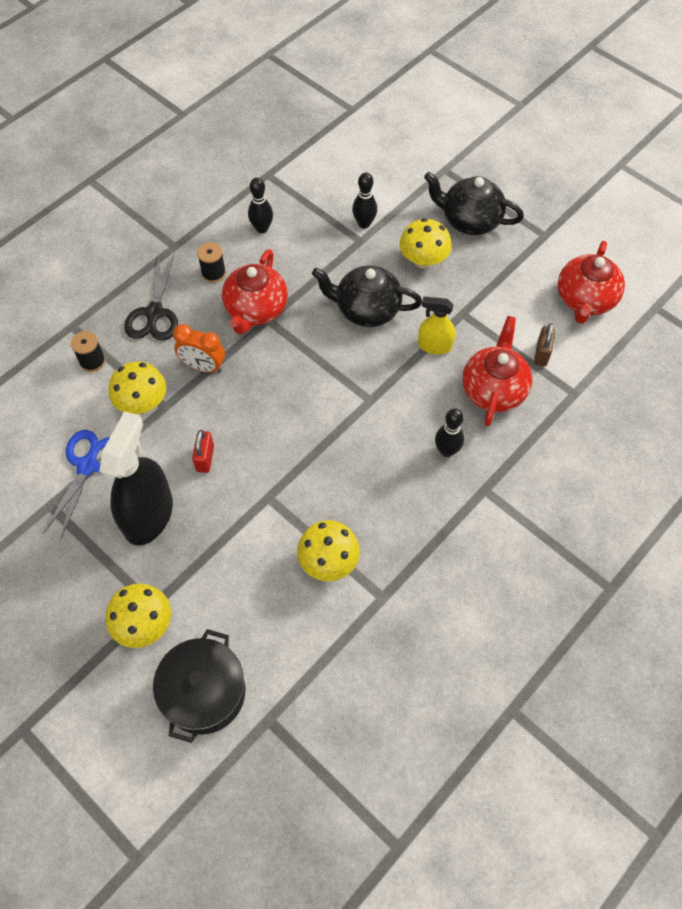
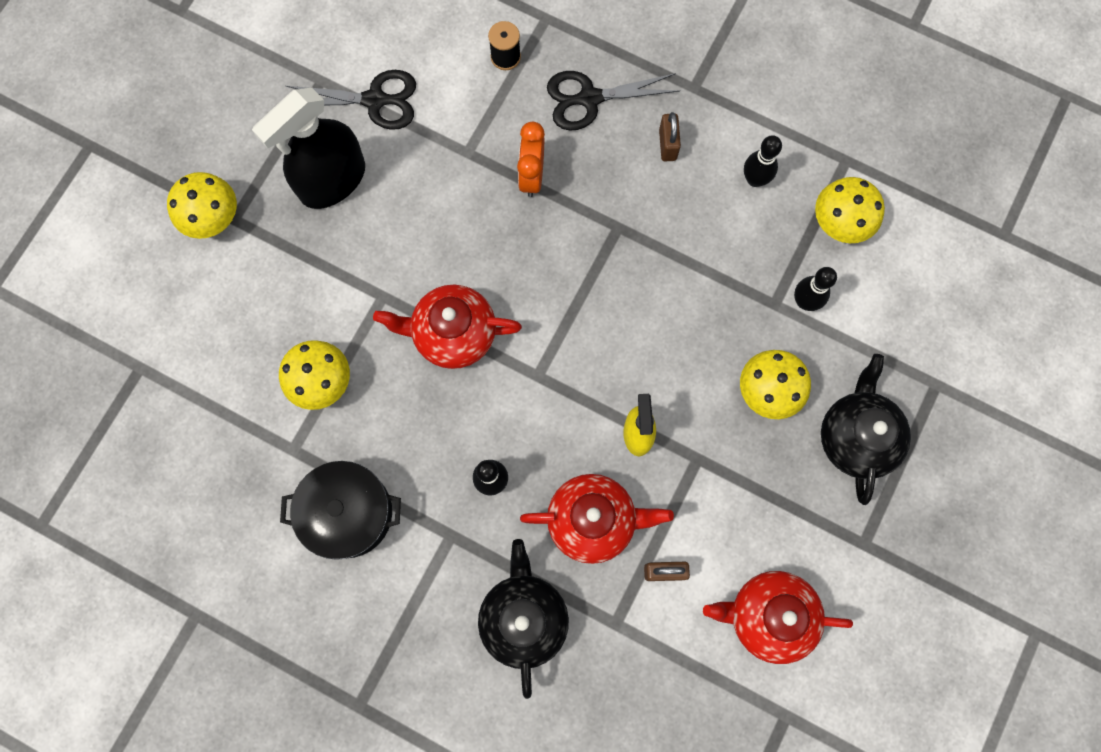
camera: 75 degrees right, 15 degrees up
blue scissors [43,430,110,540] -> black scissors [286,70,416,130]
black spray bottle [99,411,173,546] -> black spray bottle turned 135 degrees clockwise [252,88,365,209]
yellow mushroom [109,361,166,414] -> yellow mushroom moved to [815,177,885,243]
black pot [153,629,245,743] -> black pot moved to [280,461,401,560]
red padlock [192,430,214,473] -> none
black spool [197,242,226,283] -> brown padlock [659,112,681,161]
red teapot [222,249,288,335] -> red teapot moved to [373,285,522,369]
black teapot [312,265,422,327] -> black teapot moved to [478,539,569,699]

